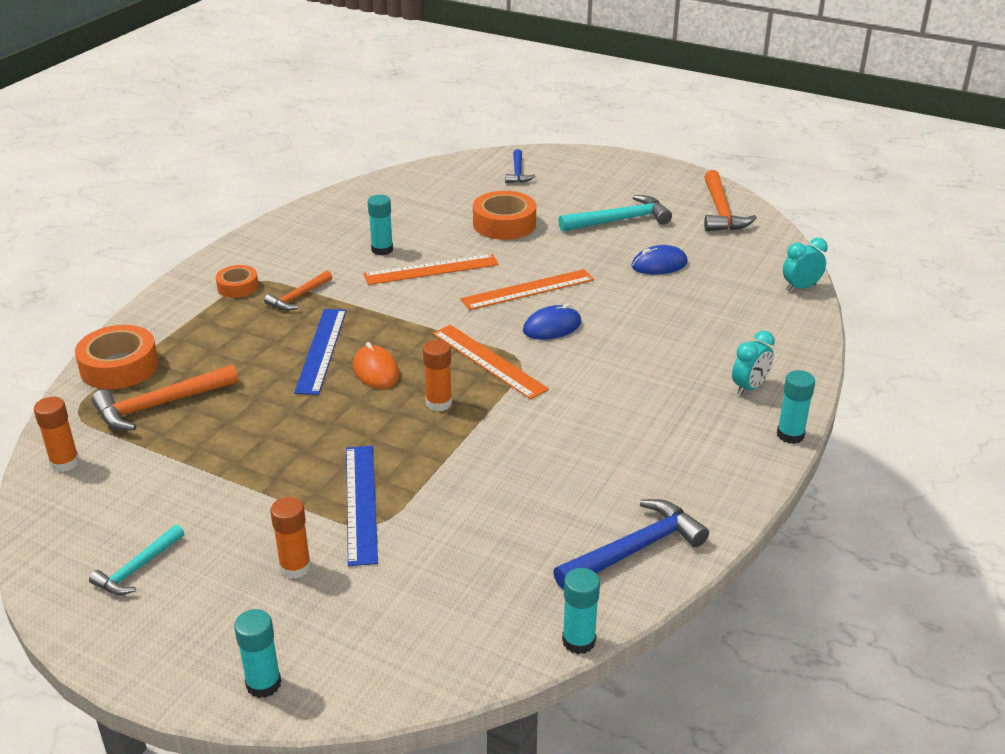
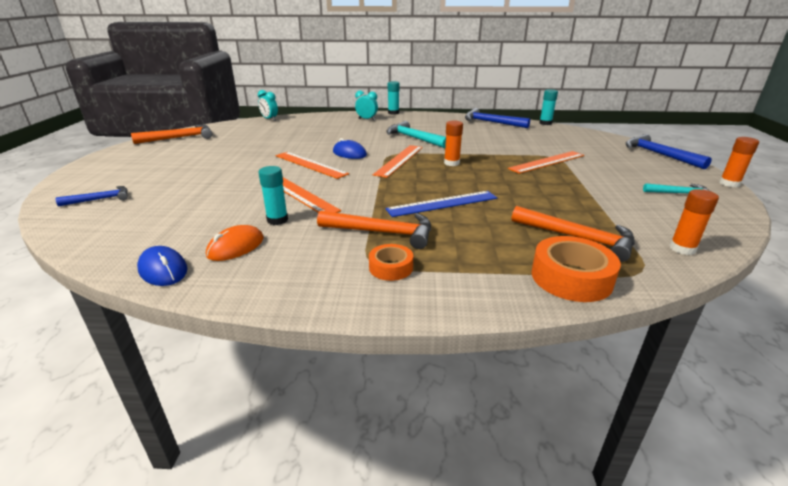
camera: 115 degrees left, 5 degrees down
turquoise glue stick [234,609,281,698] -> blue hammer [626,134,712,169]
orange hammer [264,271,332,311] -> orange hammer [317,210,431,249], size x1.63
orange glue stick [270,497,311,579] -> orange glue stick moved to [719,137,759,187]
blue ruler [346,446,378,566] -> orange ruler [508,151,584,174]
orange mouse [353,342,400,389] -> orange mouse moved to [206,225,264,261]
orange tape [473,191,536,240] -> none
turquoise hammer [558,195,672,232] -> turquoise hammer moved to [386,121,446,148]
blue mouse [631,245,688,275] -> blue mouse moved to [137,246,188,286]

